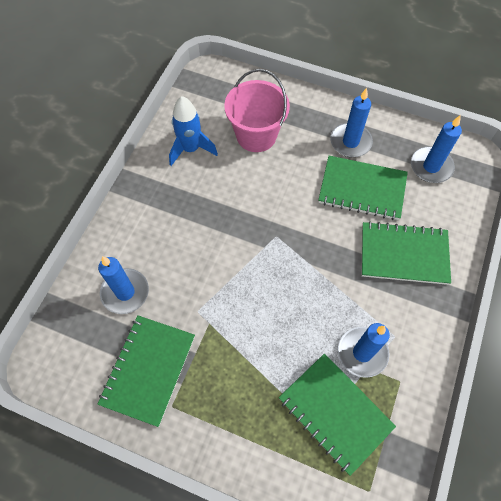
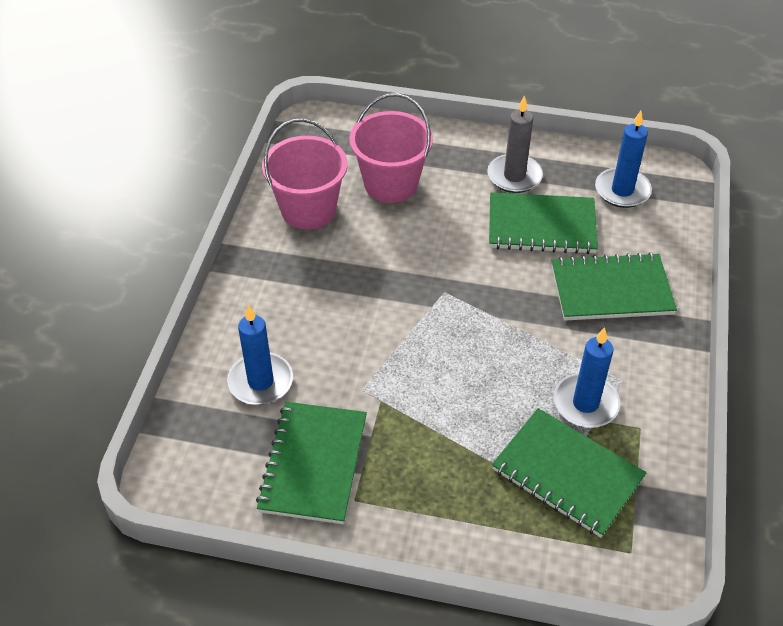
camera: 10 degrees left, 15 degrees down
blue rocket [169,96,218,166] -> pink bucket [262,119,348,229]
blue candle [330,88,373,157] -> grey candle [487,95,543,193]

